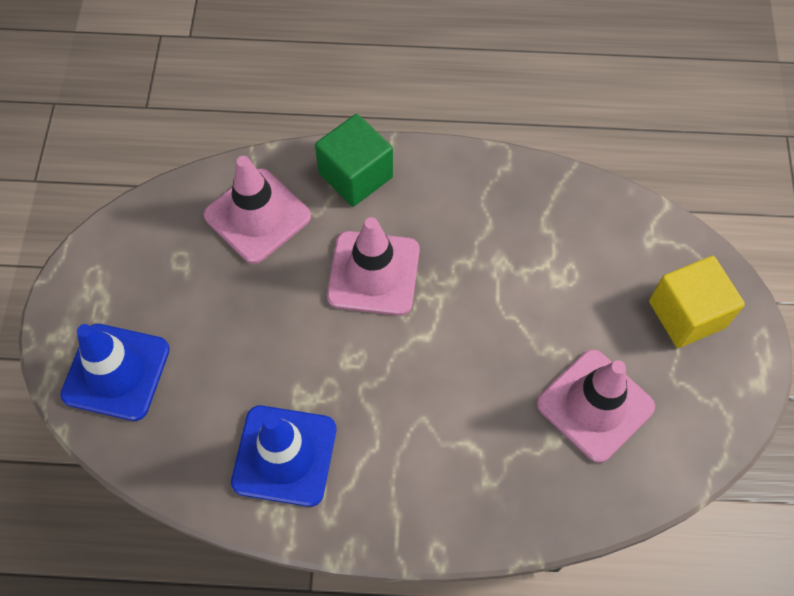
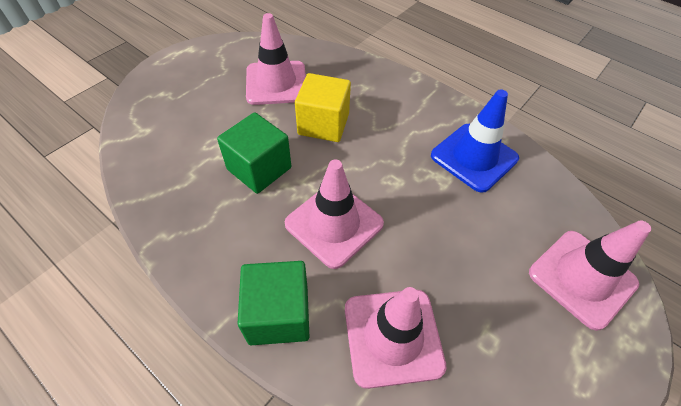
camera: 145 degrees left, 10 degrees down
blue traffic cone [60,324,170,421] -> pink traffic cone [529,220,651,331]
yellow cube [649,256,745,348] -> yellow cube moved to [295,73,351,142]
none -> green cube [217,112,291,194]

